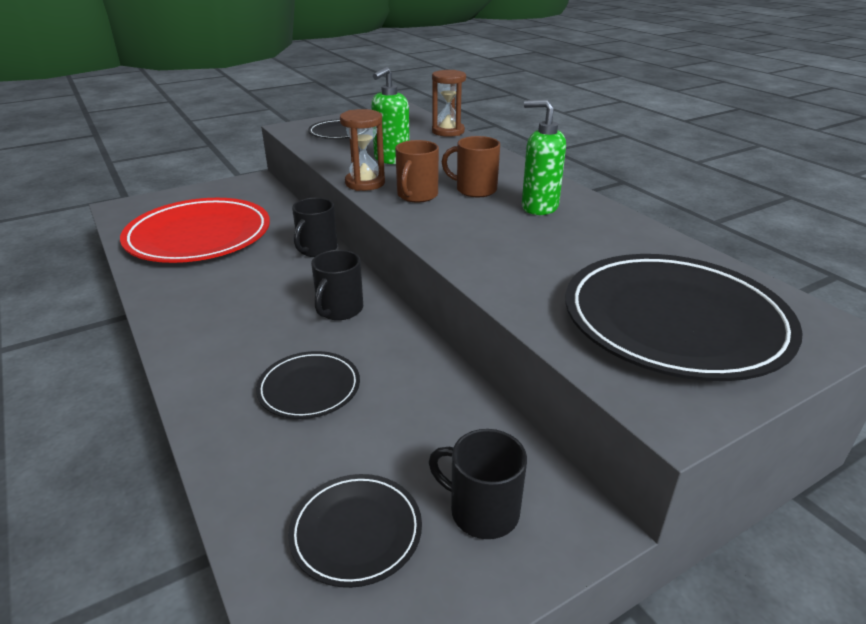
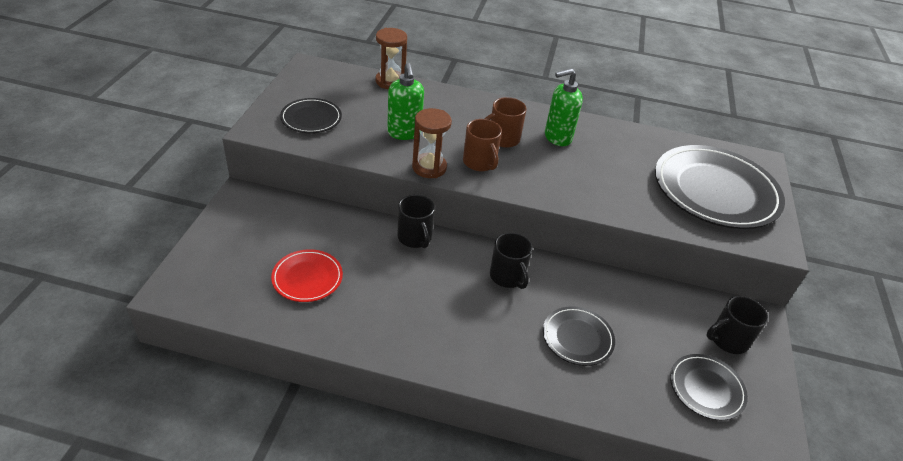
camera: 50 degrees left, 10 degrees up
red plate [120,198,270,263] -> red plate [271,249,343,302], size x0.50

